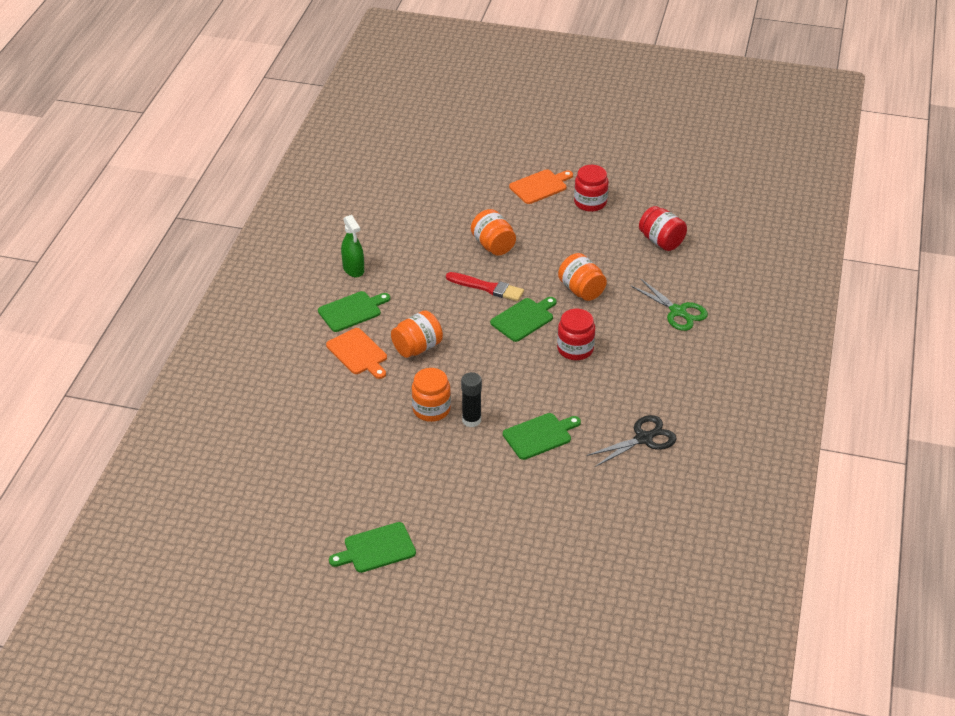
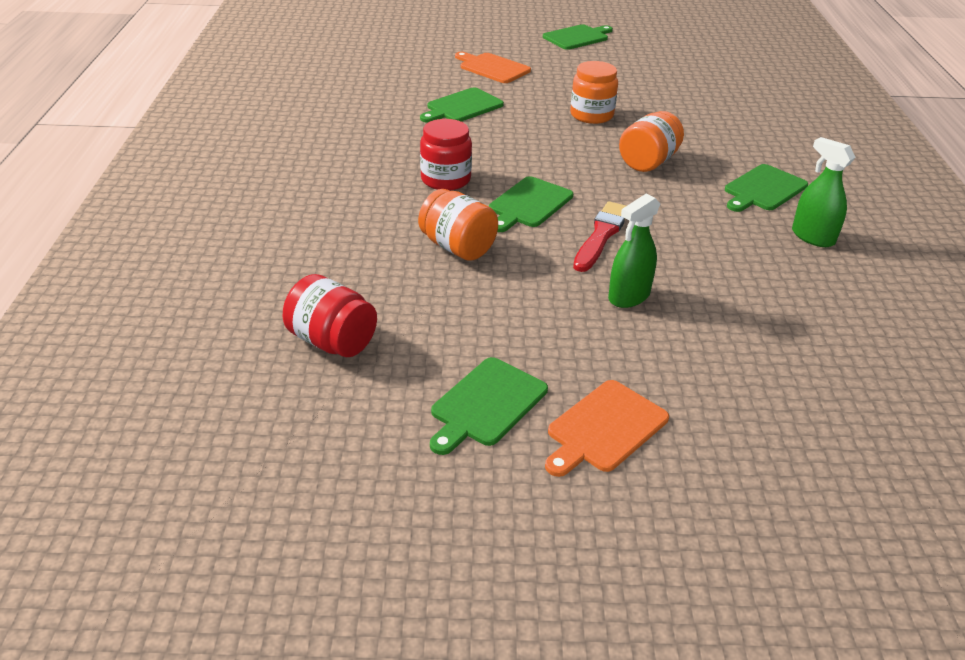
camera: 165 degrees right, 5 degrees down
orange cutting board [326,328,387,379] -> orange cutting board moved to [455,52,531,83]
red brush [446,272,524,301] -> red brush turned 105 degrees clockwise [573,201,626,272]
black glue stick [461,372,482,427] -> none
orange jar [471,209,516,256] -> green spray bottle [608,194,660,308]
red jar [574,165,608,212] -> green cutting board [430,357,548,455]
black scissors [586,415,677,467] -> none
green scissors [631,278,708,331] -> none

